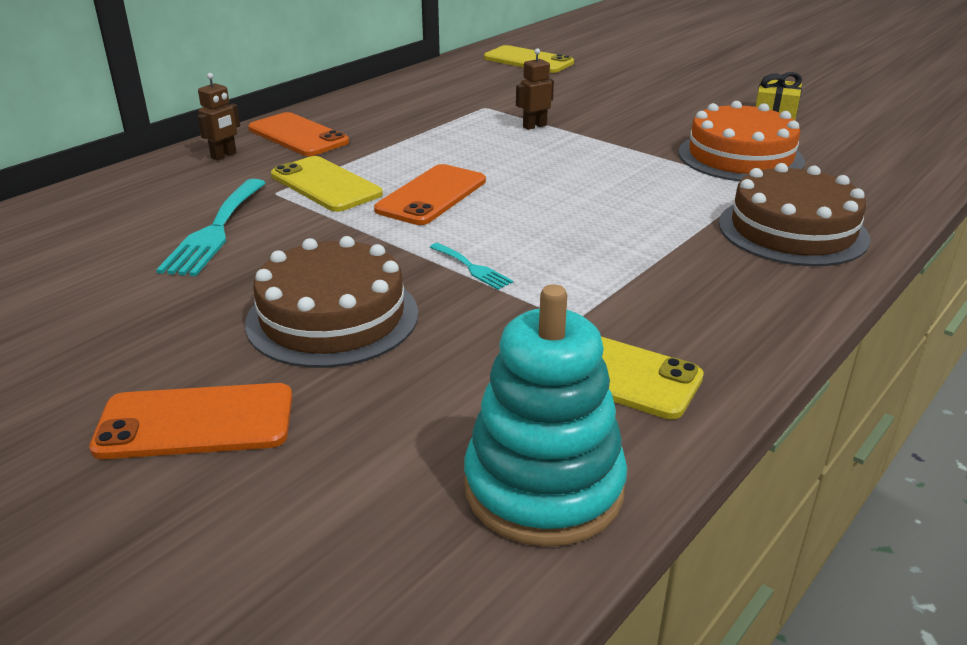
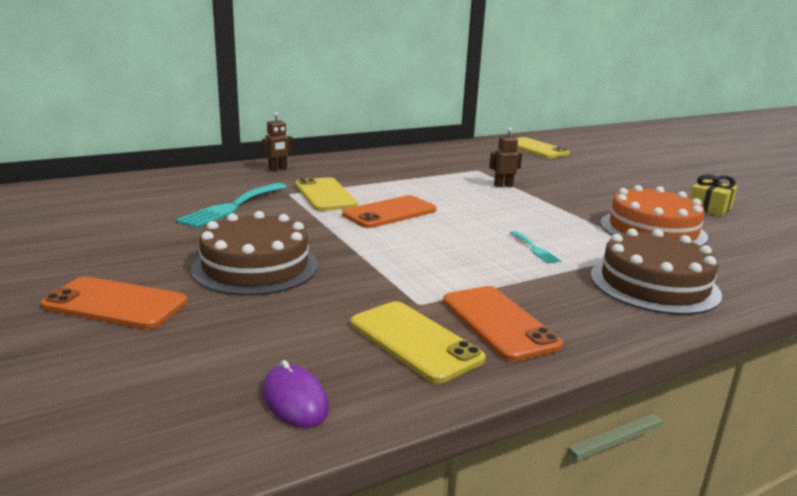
camera: 20 degrees right, 10 degrees down
orange phone [248,112,349,156] -> orange phone moved to [443,286,563,362]
turquoise fork [430,243,513,290] -> turquoise fork moved to [510,231,561,264]
turquoise stacking toy [464,284,627,547] -> purple mouse [262,360,329,428]

